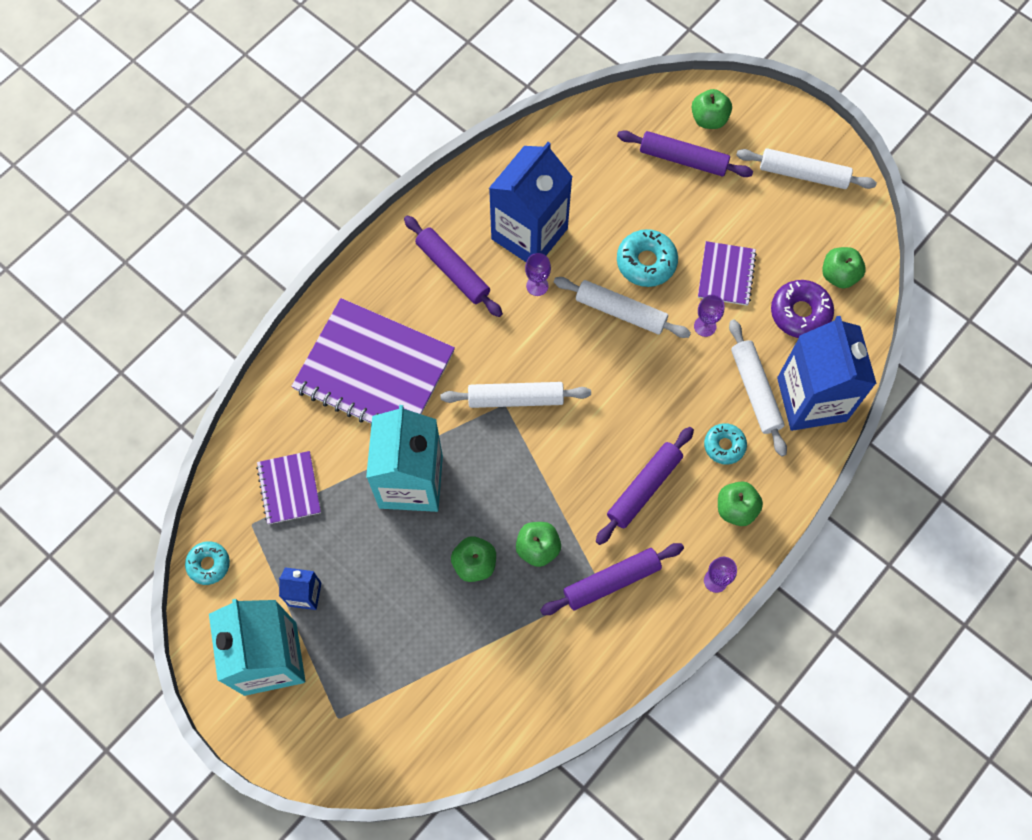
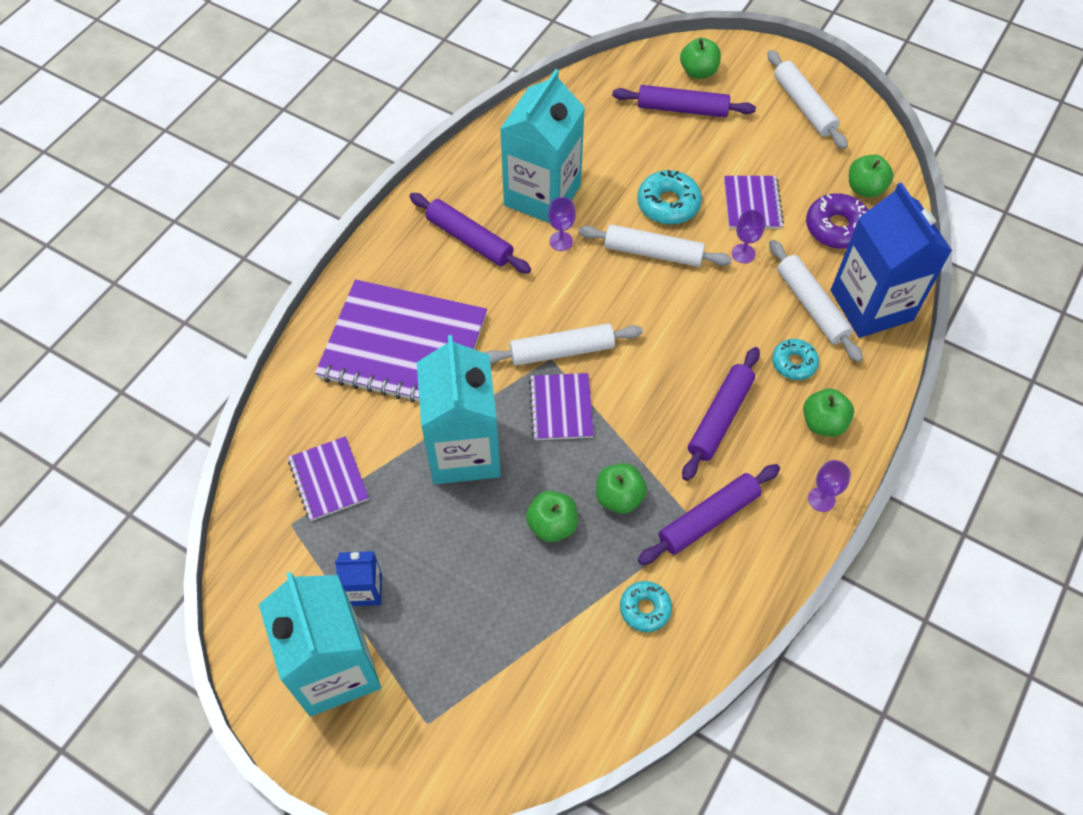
camera: 10 degrees left, 10 degrees down
turquoise donut [185,541,230,585] -> turquoise donut moved to [620,581,672,632]
blue carton [489,142,573,262] -> turquoise carton [500,69,585,223]
white rolling pin [736,148,877,189] -> white rolling pin turned 60 degrees clockwise [767,50,848,149]
none -> purple notebook [529,373,594,440]

